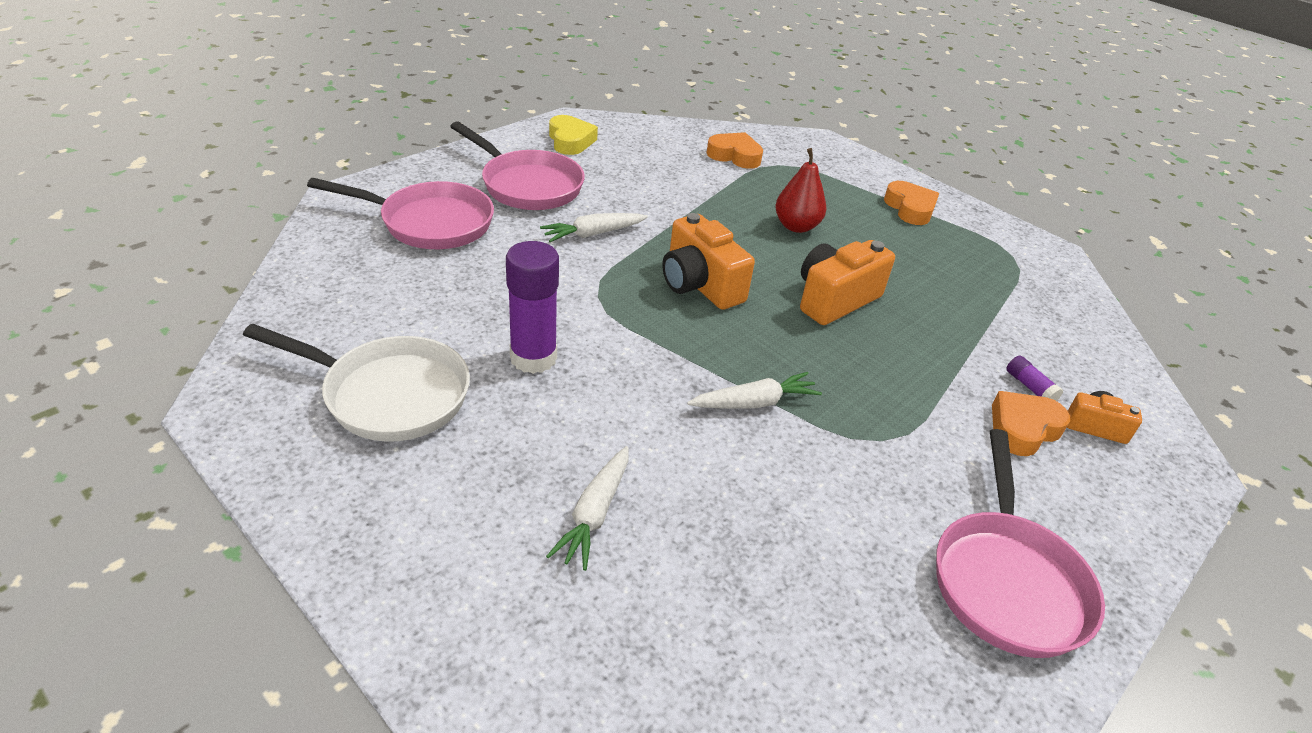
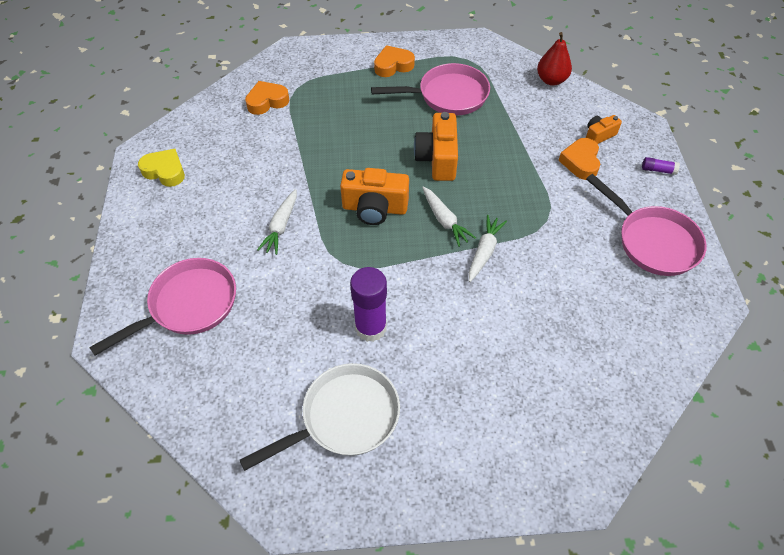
camera: 45 degrees left, 15 degrees up
pink pan [450,121,585,210] -> pink pan moved to [371,63,490,115]
white carrot [546,446,629,571] -> white carrot moved to [422,186,476,247]
red pear [775,148,827,233] -> red pear moved to [537,32,572,86]
orange heart [884,181,939,225] -> orange heart turned 45 degrees counterclockwise [374,45,415,77]
purple glue stick [1006,356,1063,401] -> purple glue stick moved to [642,157,680,175]

